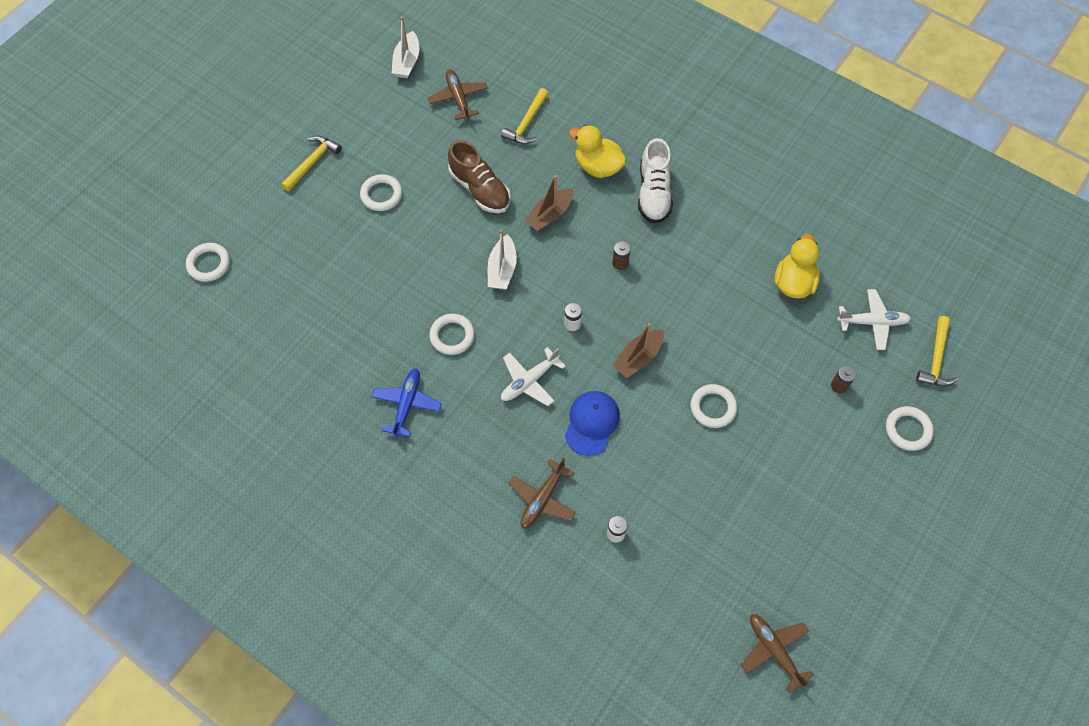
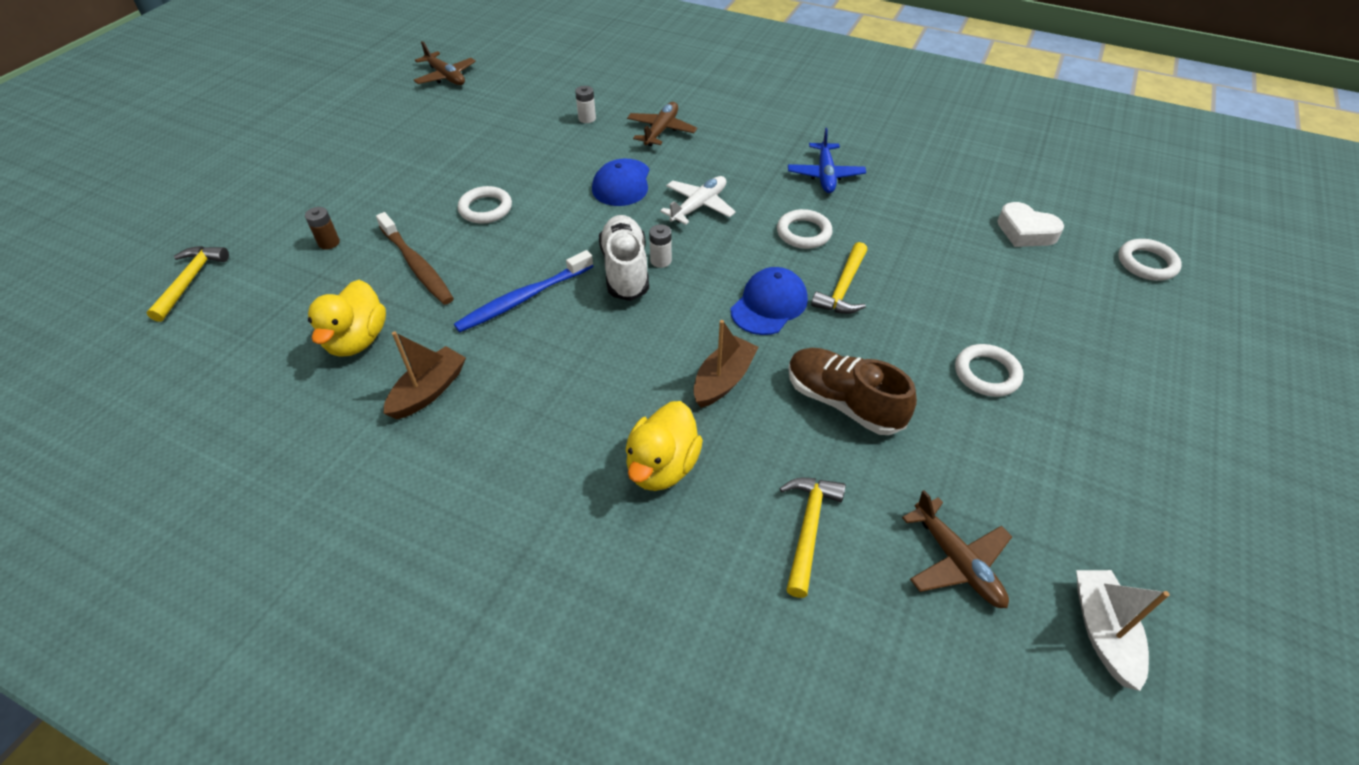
camera: 170 degrees right, 15 degrees down
yellow hammer [281,136,342,191] -> yellow hammer moved to [811,242,867,314]
white boat [488,229,517,290] -> blue cap [731,267,808,335]
yellow duck [569,125,626,178] -> yellow duck turned 90 degrees clockwise [626,401,703,491]
brown battery [612,241,631,270] -> none
brown boat [612,323,664,378] -> brown boat moved to [383,331,466,419]
white shoe [638,138,673,224] -> white shoe moved to [599,215,649,301]
white plane [837,289,911,350] -> none
white ring [886,406,934,451] -> none
none -> brown toothbrush [376,212,454,305]
none -> blue toothbrush [454,250,593,332]
none -> white heart [997,202,1064,247]

